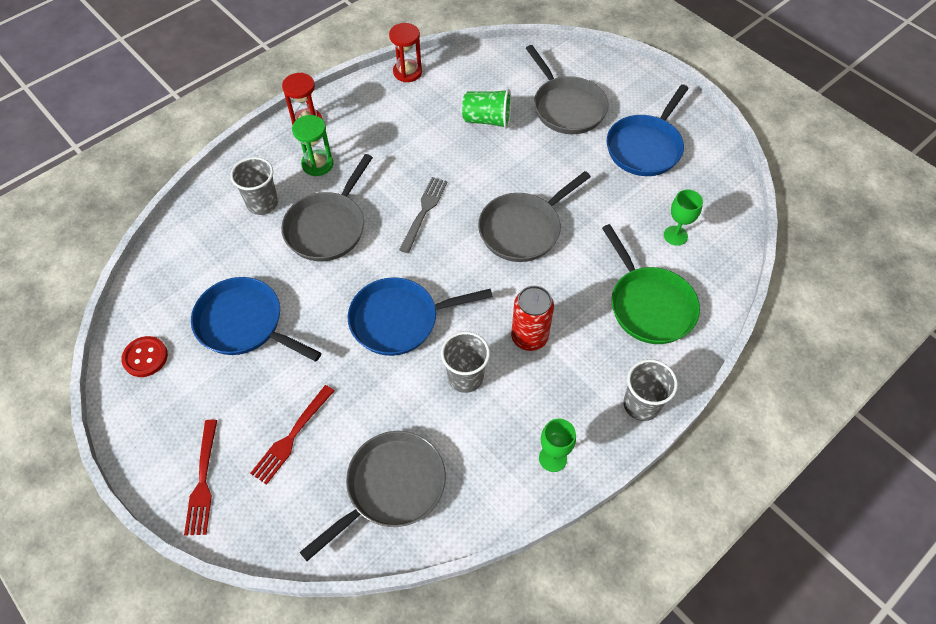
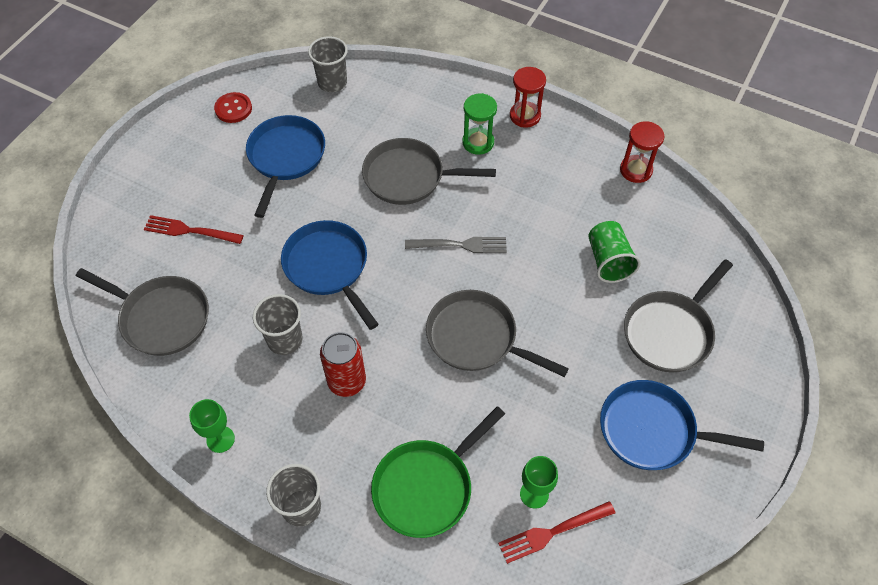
camera: 70 degrees right, 0 degrees up
red fork [184,420,217,535] -> red fork moved to [498,501,615,564]
grey cup [230,157,278,215] -> grey cup moved to [308,36,348,92]

